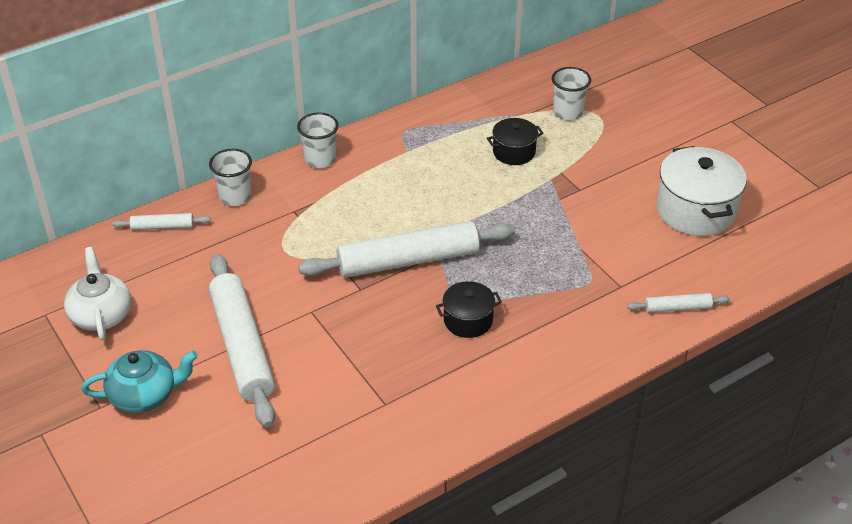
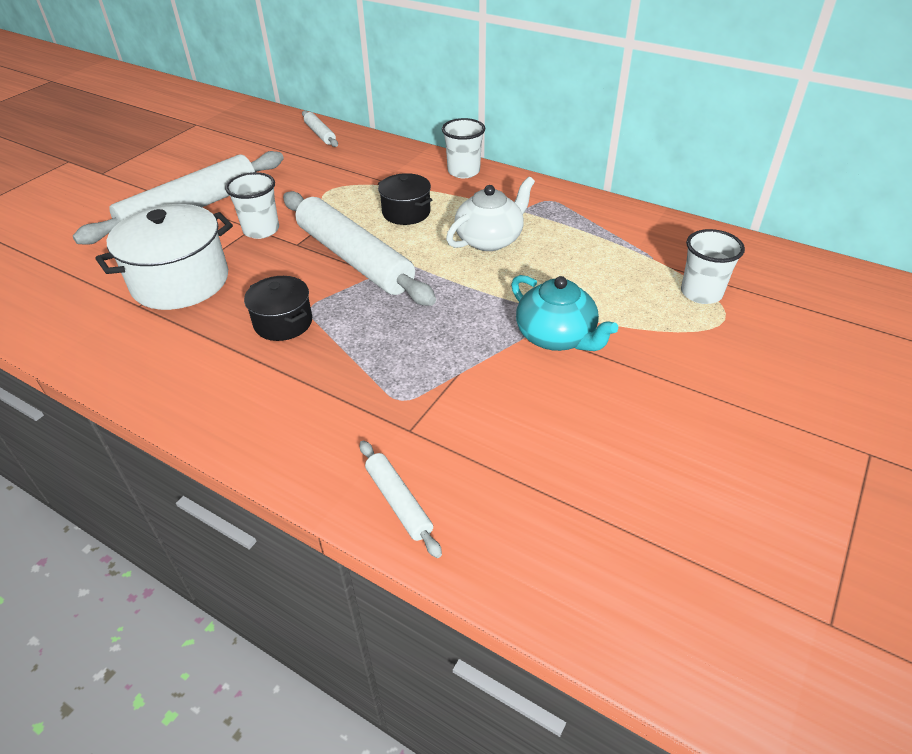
camera: 65 degrees right, 0 degrees up
white teapot [64,247,131,340] -> white teapot moved to [446,177,535,251]
turquoise teapot [82,350,198,413] -> turquoise teapot moved to [511,275,618,351]
white cup [209,149,252,206] -> white cup moved to [225,172,279,239]
black pot [487,118,543,165] -> black pot moved to [378,173,432,225]
white pot [657,146,747,236] -> white pot moved to [95,204,233,310]

